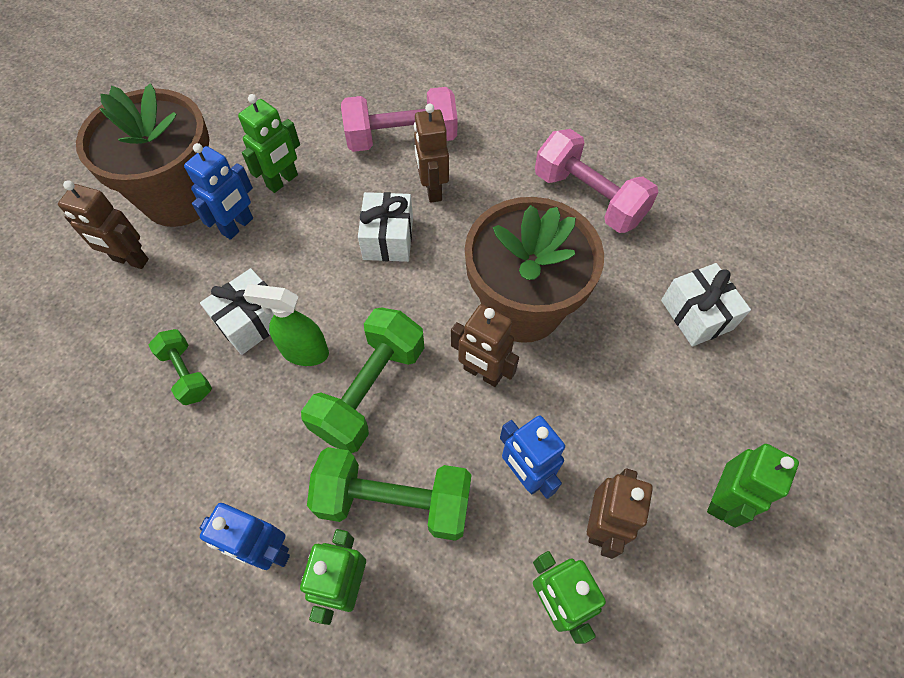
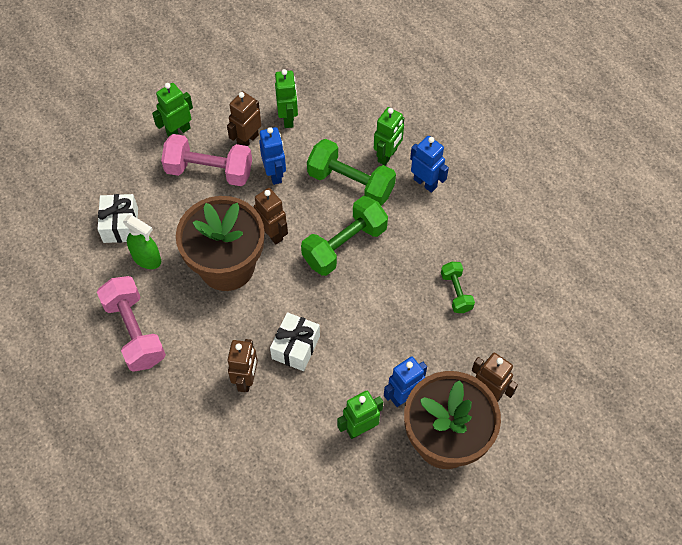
camera: 160 degrees left, 0 degrees up
white gift [200,268,274,355] -> none
green spray bottle [243,284,329,366] -> green spray bottle moved to [123,215,161,269]
pink dumbbell [341,87,457,152] -> pink dumbbell moved to [161,134,252,186]

